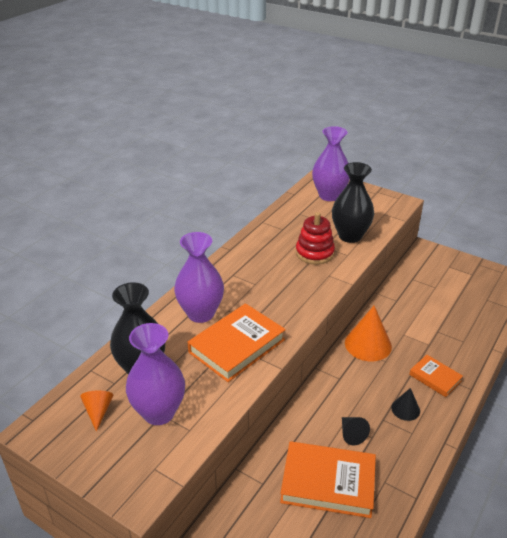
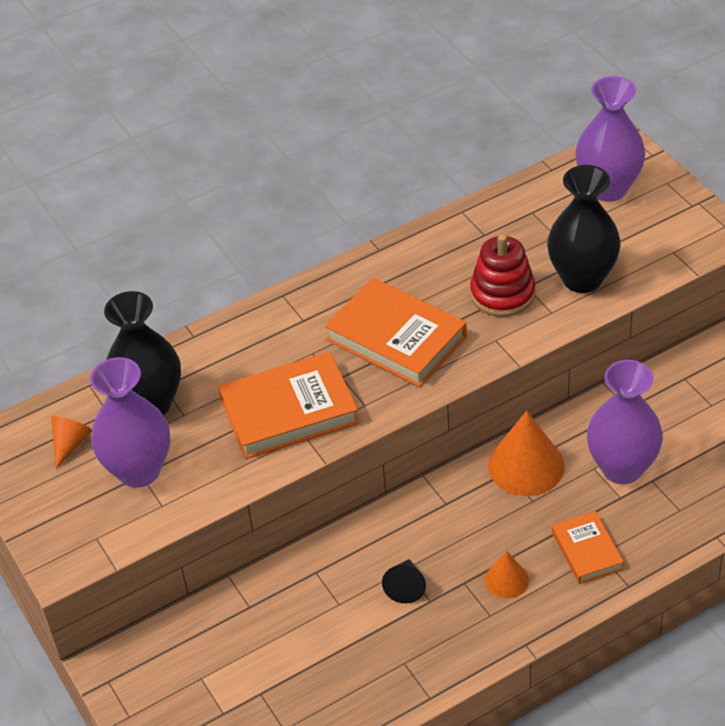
camera: 30 degrees right, 10 degrees up
purple vase [174,232,224,323] -> purple vase moved to [587,360,663,484]
orange book [280,441,376,518] -> orange book moved to [325,278,467,387]
black cone [391,388,420,421] -> orange cone [485,551,529,598]

